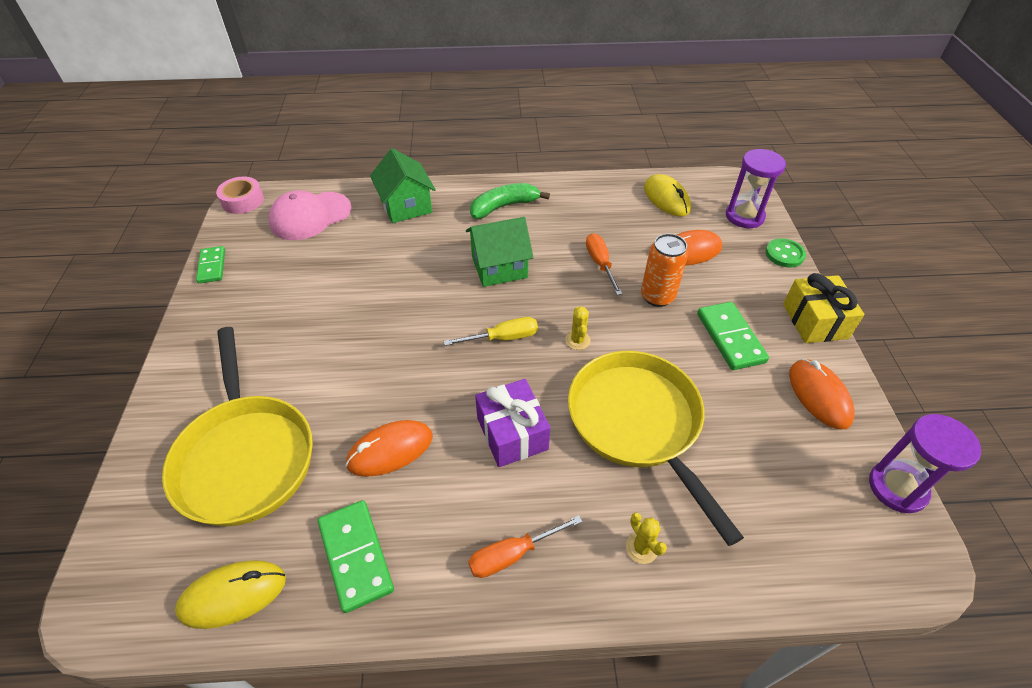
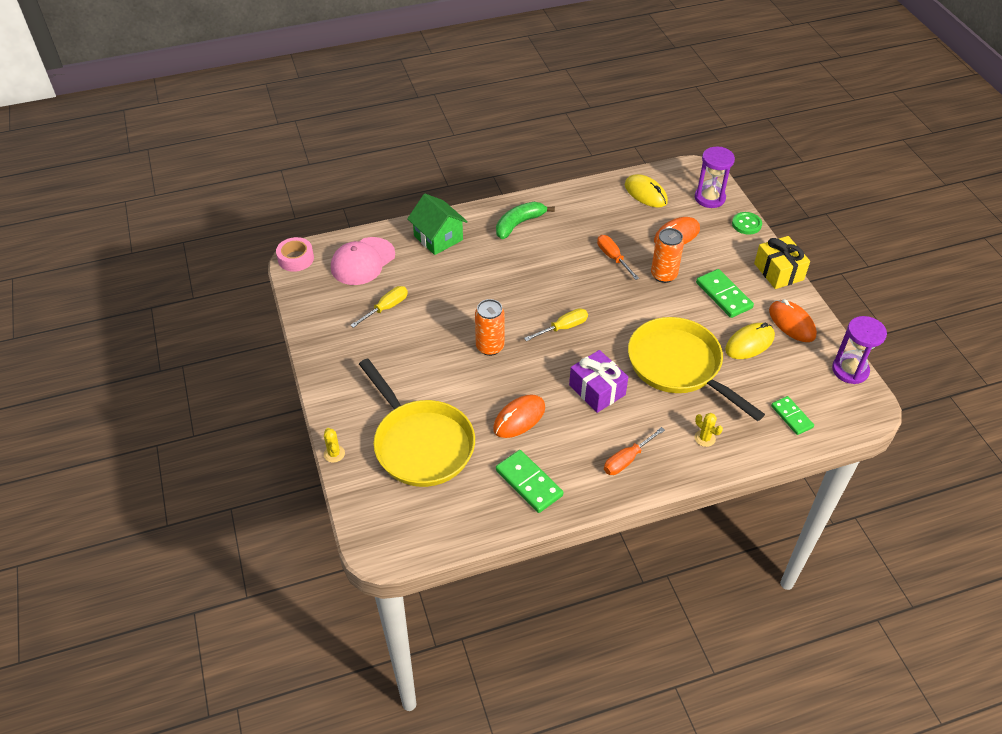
camera: 15 degrees left, 0 degrees up
yellow mouse [175,560,286,629] -> yellow mouse moved to [725,323,775,359]
green domino [196,246,225,284] -> green domino moved to [771,396,814,435]
green house [466,217,534,287] -> none
yellow cactus [565,306,591,350] -> yellow cactus moved to [324,428,345,463]
none -> yellow screwdriver [350,286,408,328]
none -> orange can [475,299,505,356]

